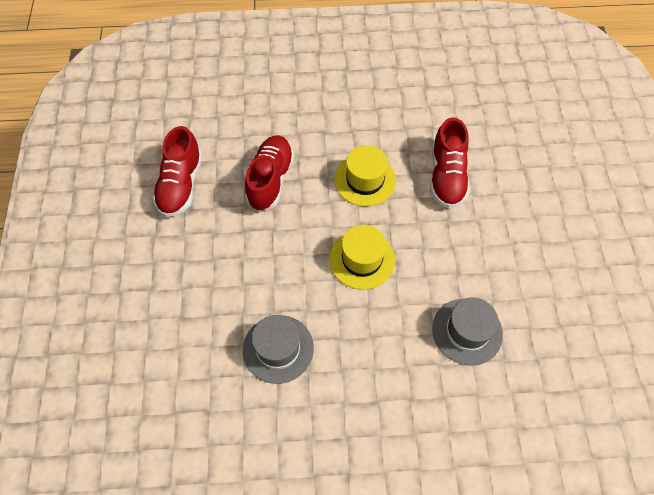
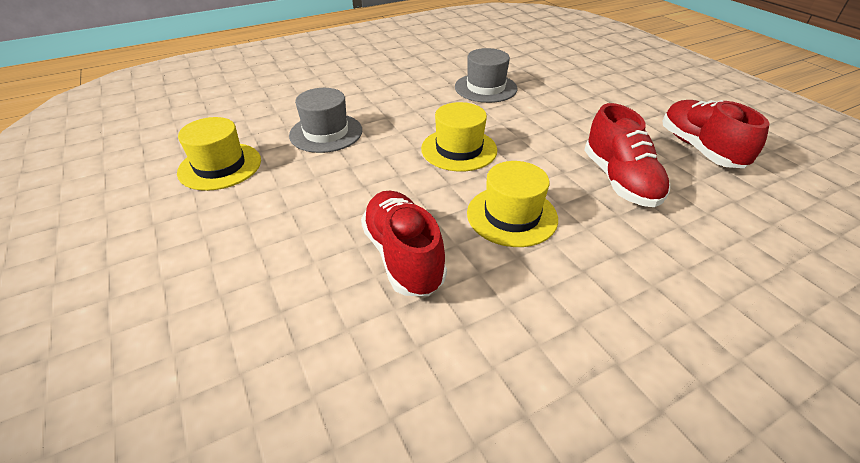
camera: 155 degrees right, 20 degrees down
none -> yellow hat [177,117,261,191]

